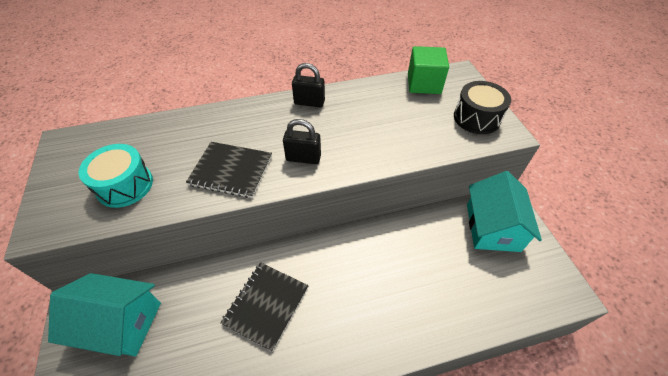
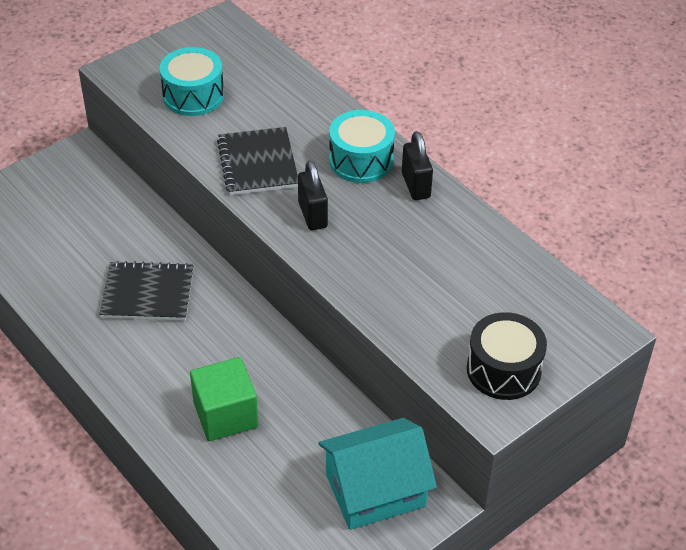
camera: 65 degrees right, 5 degrees down
turquoise house [48,273,161,356] -> none
green cube [408,46,449,94] -> green cube moved to [190,357,258,441]
none -> turquoise drum [329,110,395,183]

